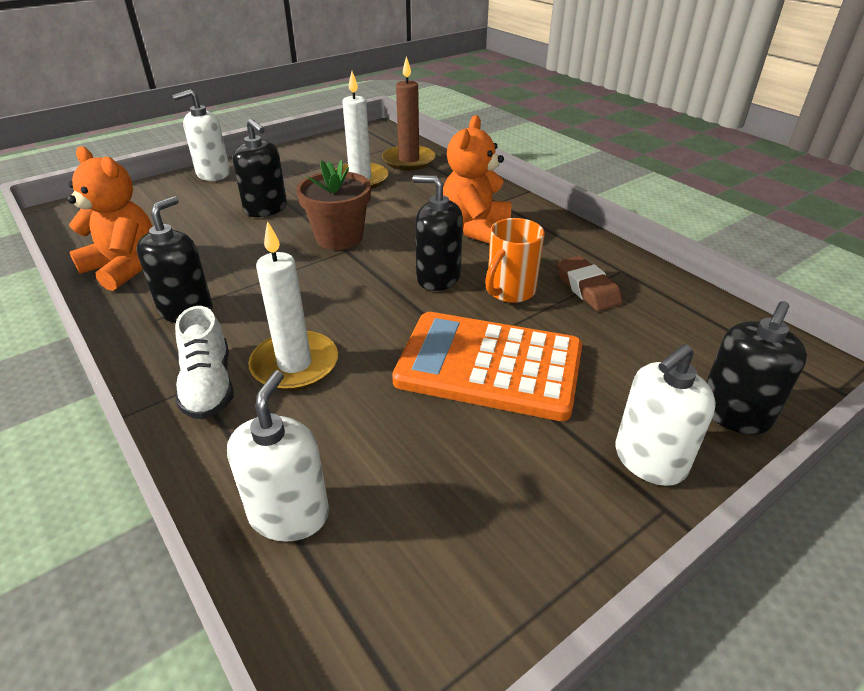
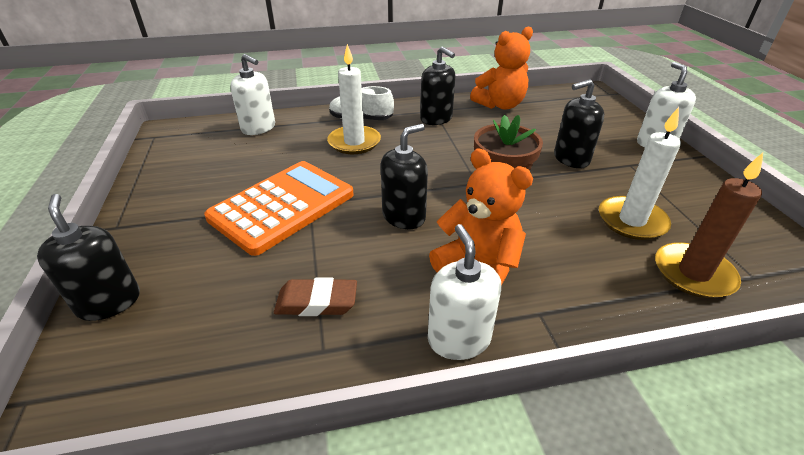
camera: 115 degrees right, 0 degrees up
orange mug [485,218,545,303] -> none
white soap dispenser [616,344,716,486] -> white soap dispenser moved to [428,224,501,360]

